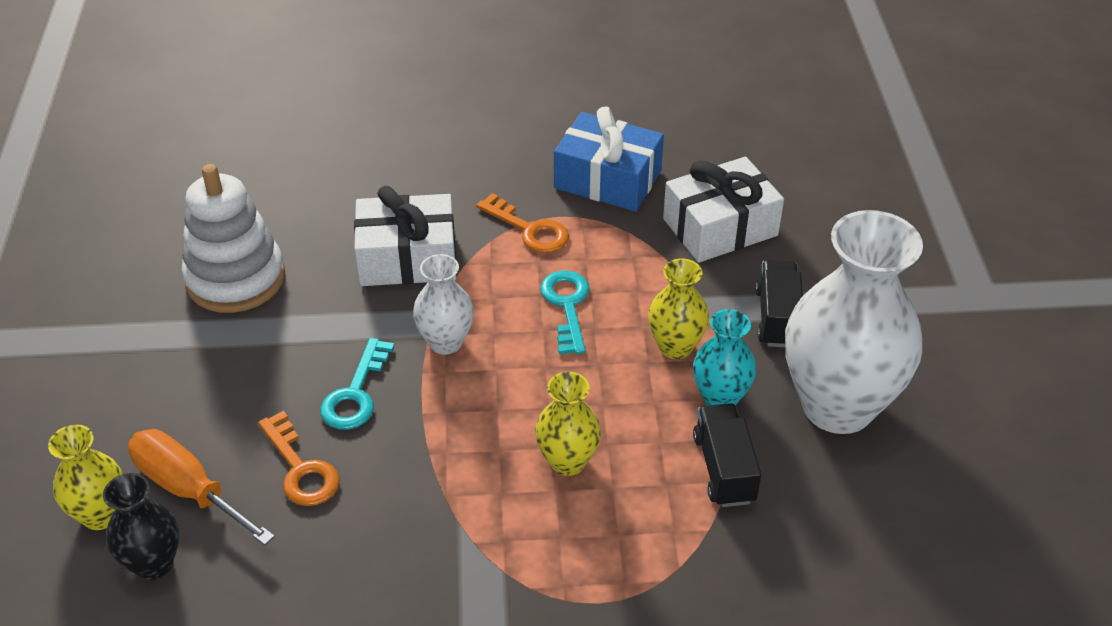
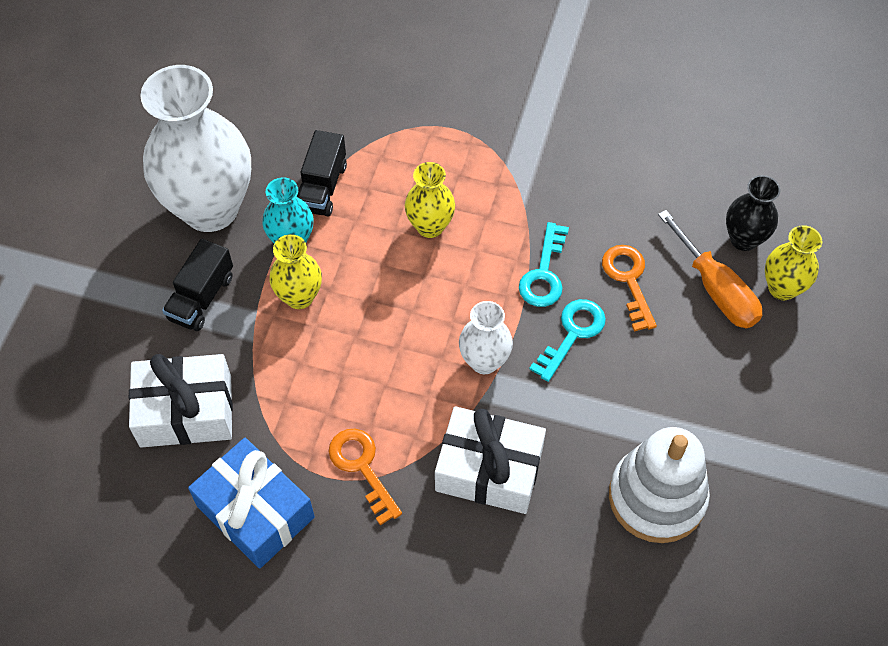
camera: 160 degrees left, 15 degrees up
turquoise key [540,271,590,354] -> turquoise key moved to [519,222,569,307]

